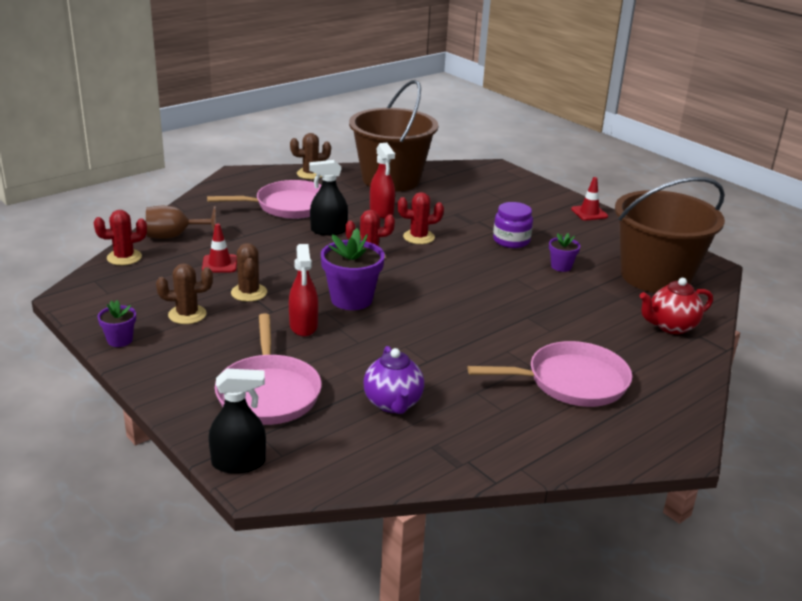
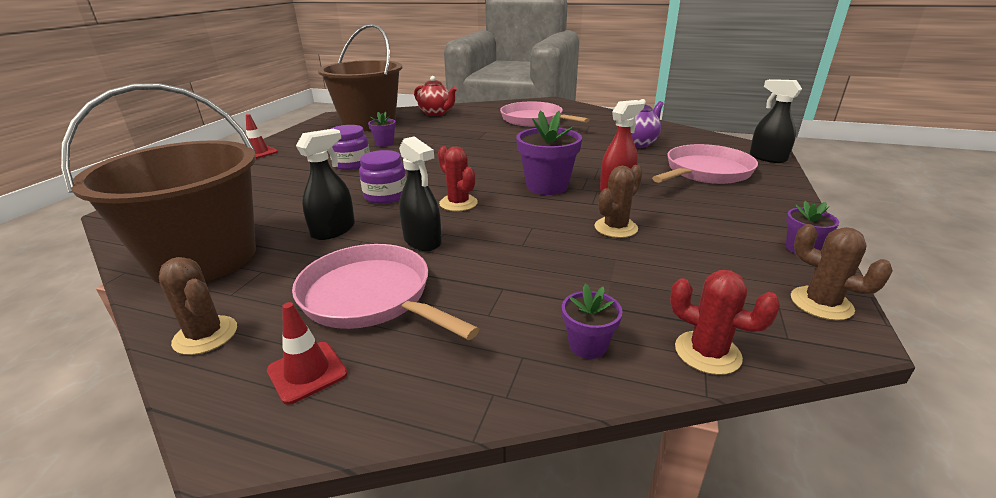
camera: 120 degrees left, 0 degrees up
brown goblet [146,206,216,239] -> purple flower pot [562,283,623,359]
brown cactus [156,263,213,324] -> brown cactus moved to [791,224,893,320]
red traffic cone [202,223,237,273] -> red traffic cone moved to [267,302,348,405]
red spray bottle [370,143,395,218] -> black spray bottle [296,129,355,240]
red cactus [398,192,444,244] -> purple jar [359,150,406,204]

